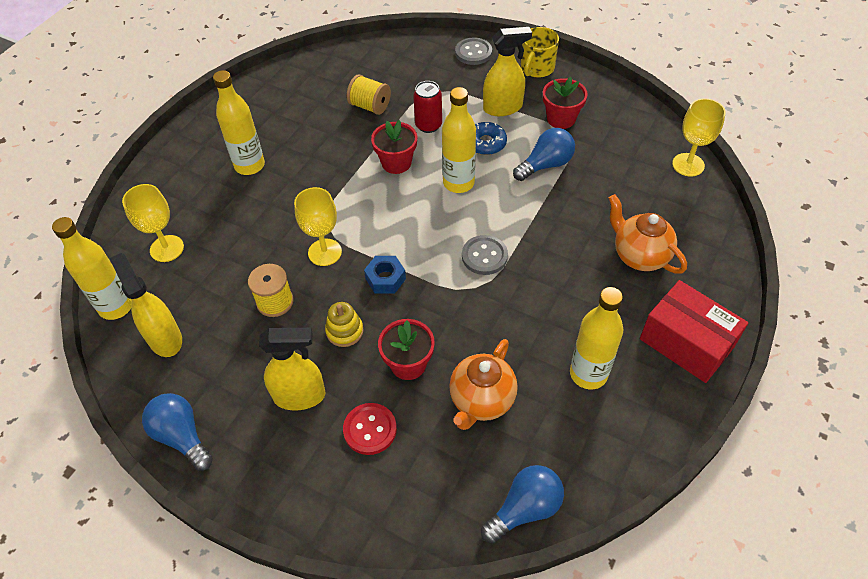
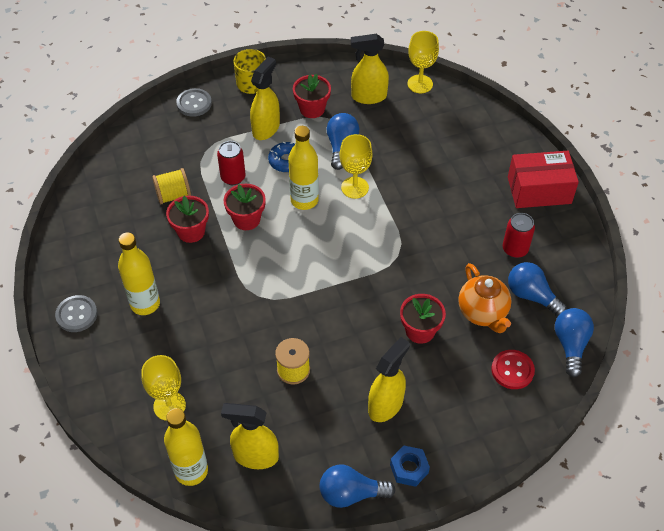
camera: 50 degrees left, 0 degrees up
yellow goblet [294,187,342,266] -> yellow goblet moved to [340,134,373,199]
yellow stacking toy [325,302,363,347] -> none
red button [343,403,397,455] -> red button moved to [491,350,535,389]
blue nut [364,256,406,293] -> blue nut moved to [390,445,430,487]
grey button [462,235,508,275] -> grey button moved to [55,295,98,332]
yellow bottle [570,287,623,389] -> red can [503,213,535,258]
orange teapot [609,194,687,274] -> none
none -> red flower pot [166,196,209,243]
none -> yellow spray bottle [351,34,389,104]
none -> blue light bulb [508,262,567,316]

